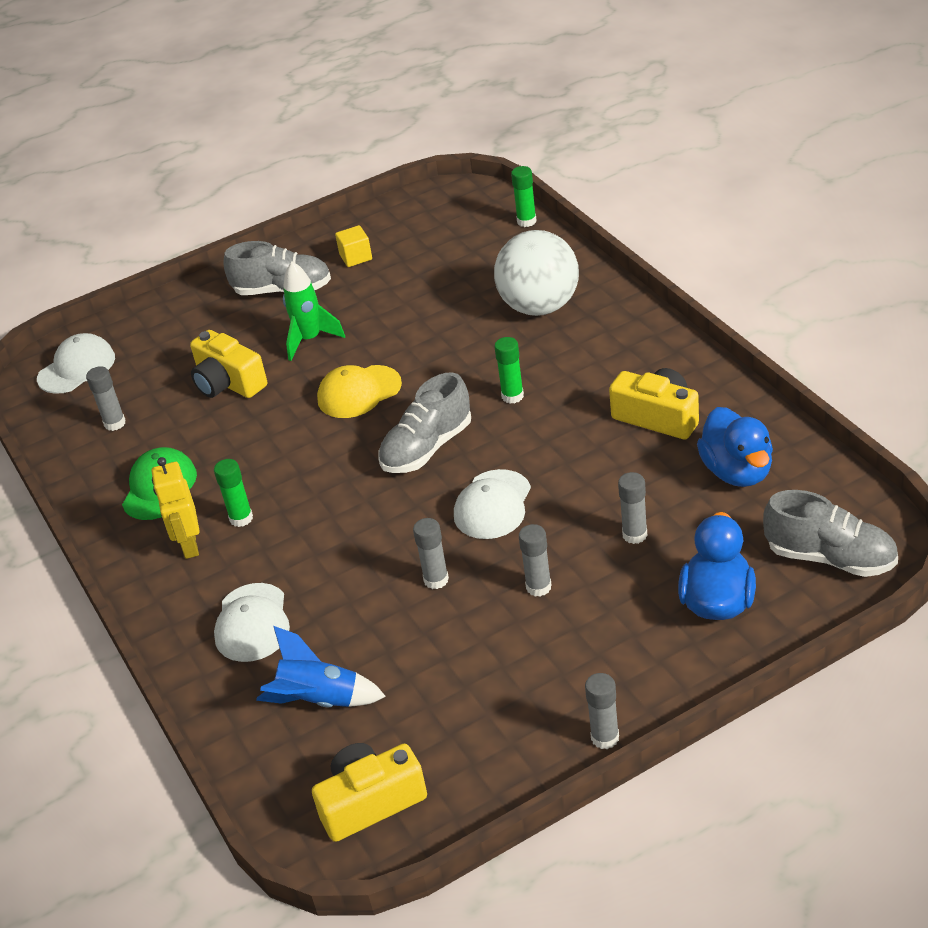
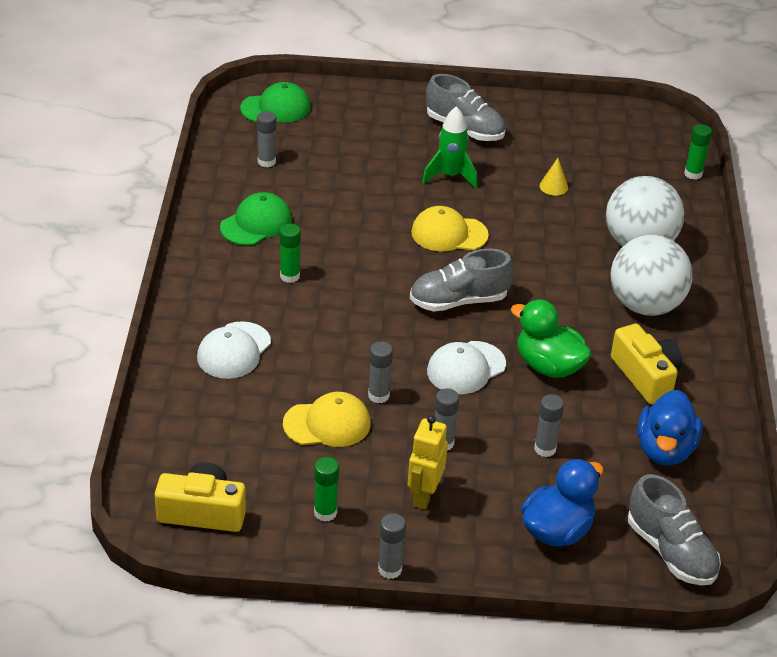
camera: 25 degrees right, 0 degrees up
white cap [37,333,115,394] -> green cap [240,82,311,122]
yellow robot [152,457,200,559] -> yellow robot moved to [407,415,448,510]
yellow camera [190,330,267,398] -> none
blue rocket [256,626,386,707] -> none
yellow cube [335,225,372,267] -> none
green glue stick [494,337,524,404] -> green glue stick moved to [314,457,339,522]
none -> yellow cap [283,392,371,447]
none -> green duck [511,300,592,378]
none -> yellow cone [540,158,568,196]
none -> white ball [611,235,692,316]

